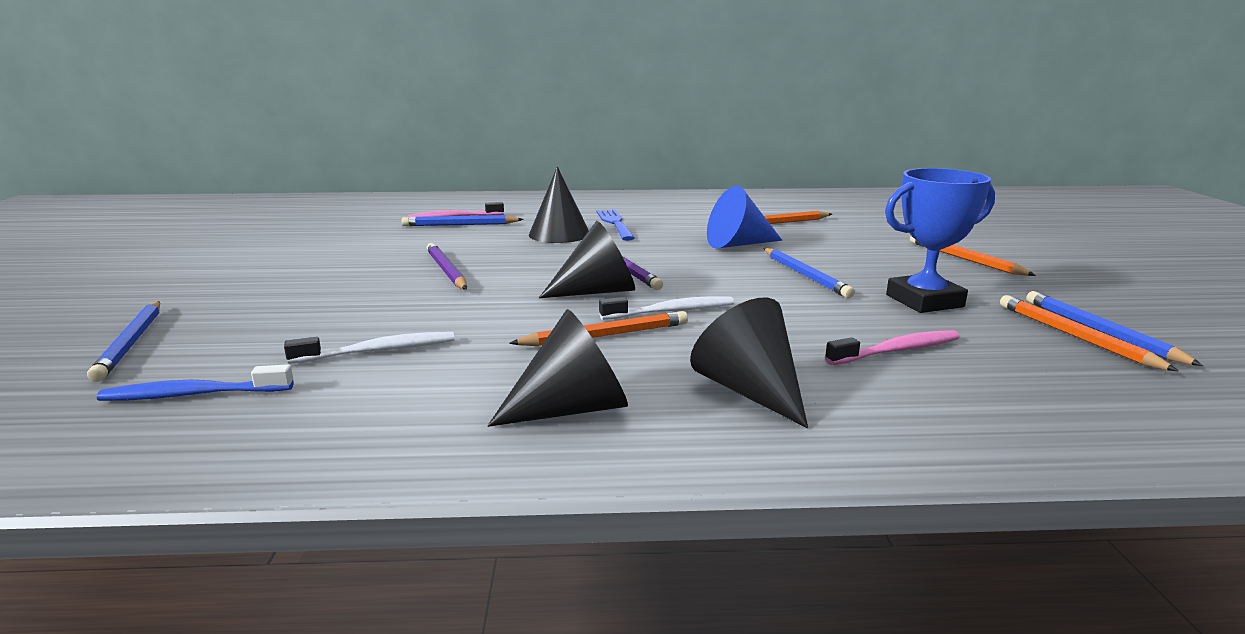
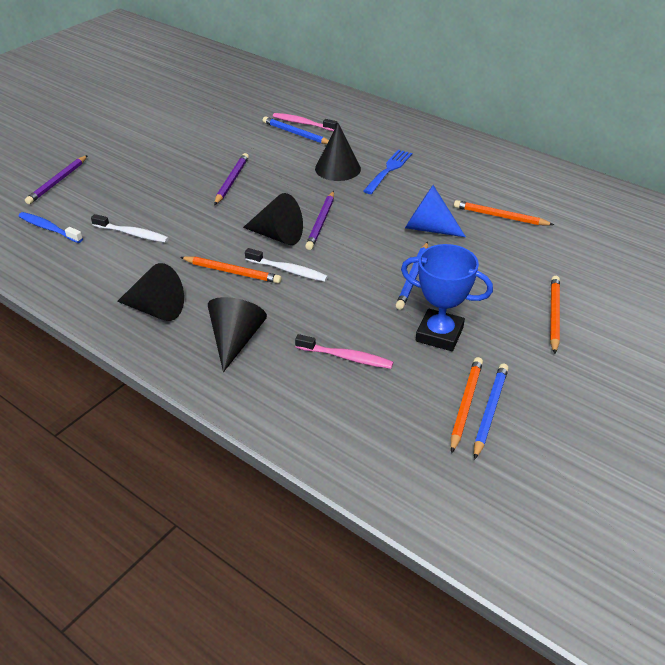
camera: 40 degrees right, 20 degrees up
blue pencil [87,301,160,382] -> purple pencil [25,155,88,204]

